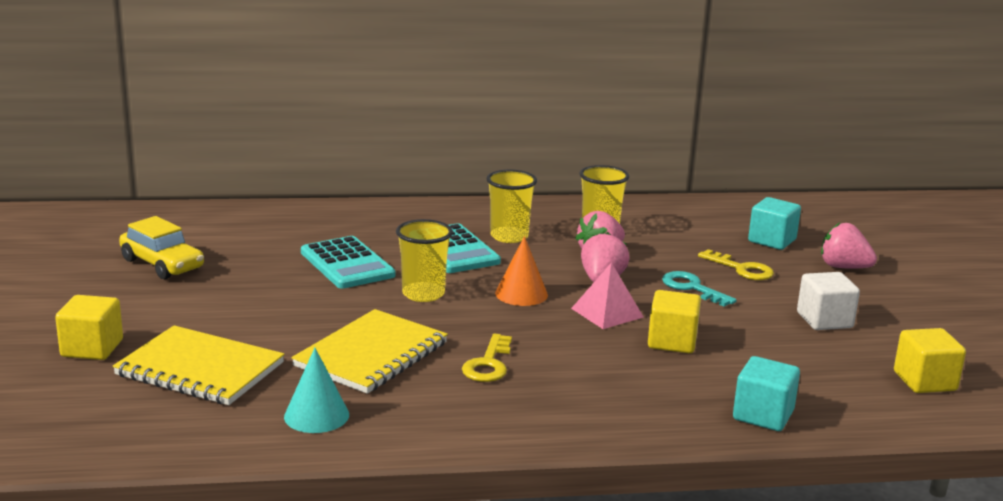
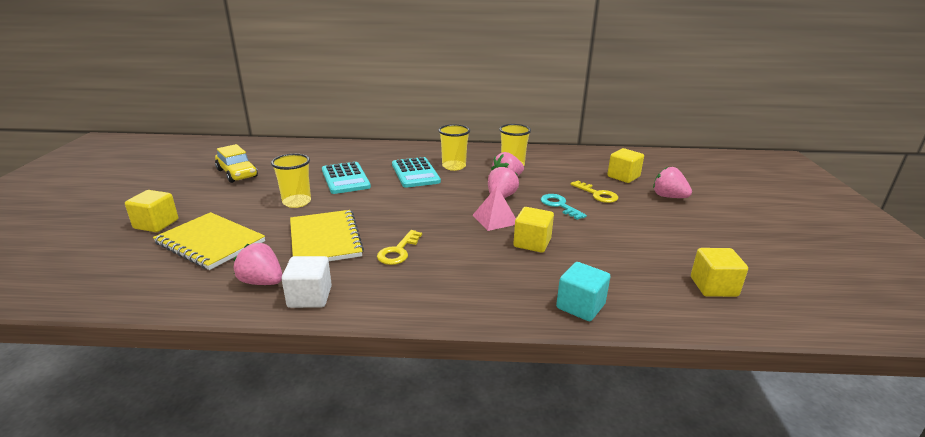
camera: 10 degrees right, 5 degrees up
turquoise cone [284,348,349,433] -> pink strawberry [233,243,282,285]
yellow notebook [291,309,448,394] -> yellow notebook turned 60 degrees counterclockwise [290,210,364,261]
yellow cup [396,219,453,302] -> yellow cup moved to [271,154,311,208]
orange cone [495,236,548,306] -> none
turquoise cube [748,197,801,250] -> yellow cube [607,148,644,183]
white cube [797,272,860,330] -> white cube moved to [282,256,332,308]

